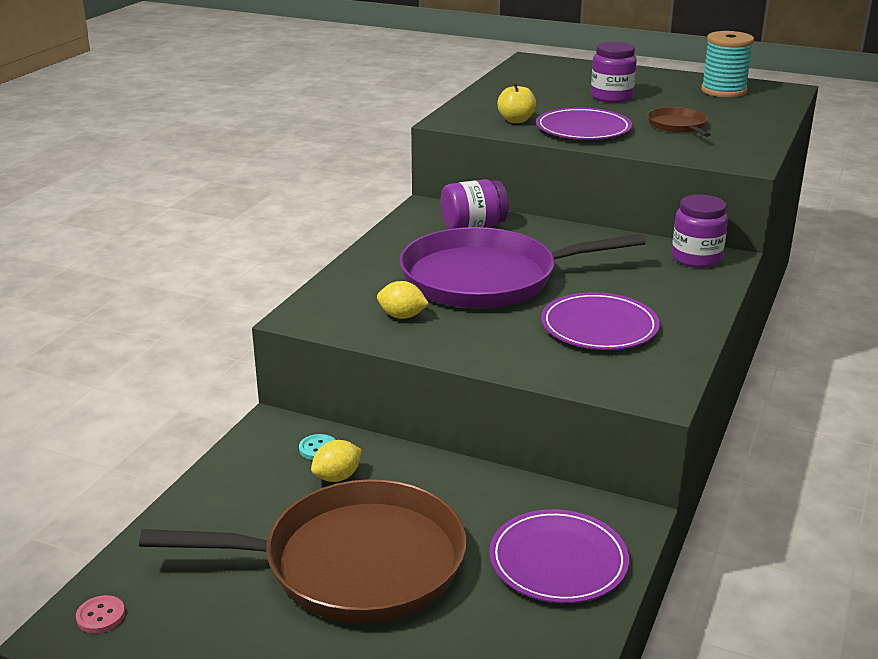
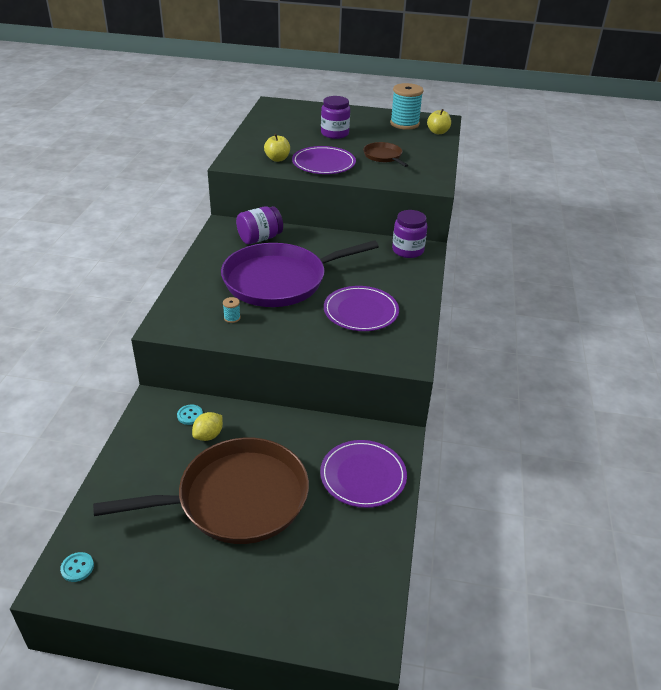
camera: 15 degrees left, 10 degrees up
pink button [76,595,125,633] -> turquoise button [60,552,94,582]
yellow lemon [377,281,429,319] -> turquoise spool [223,297,241,323]
none -> yellow apple [427,109,451,134]

